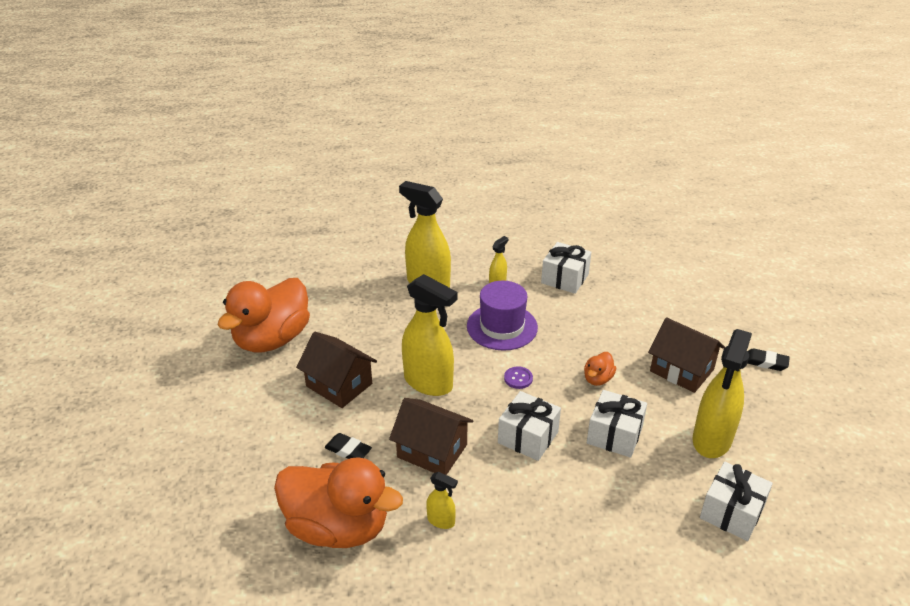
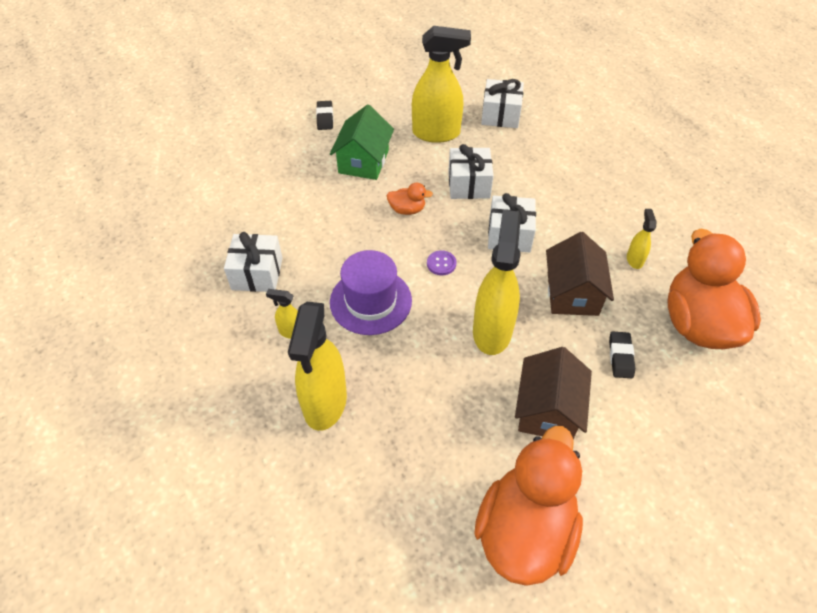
camera: 115 degrees left, 15 degrees up
orange duck [218,278,310,353] -> orange duck turned 75 degrees counterclockwise [474,426,583,586]
brown house [648,317,725,393] -> green house [330,105,394,180]

